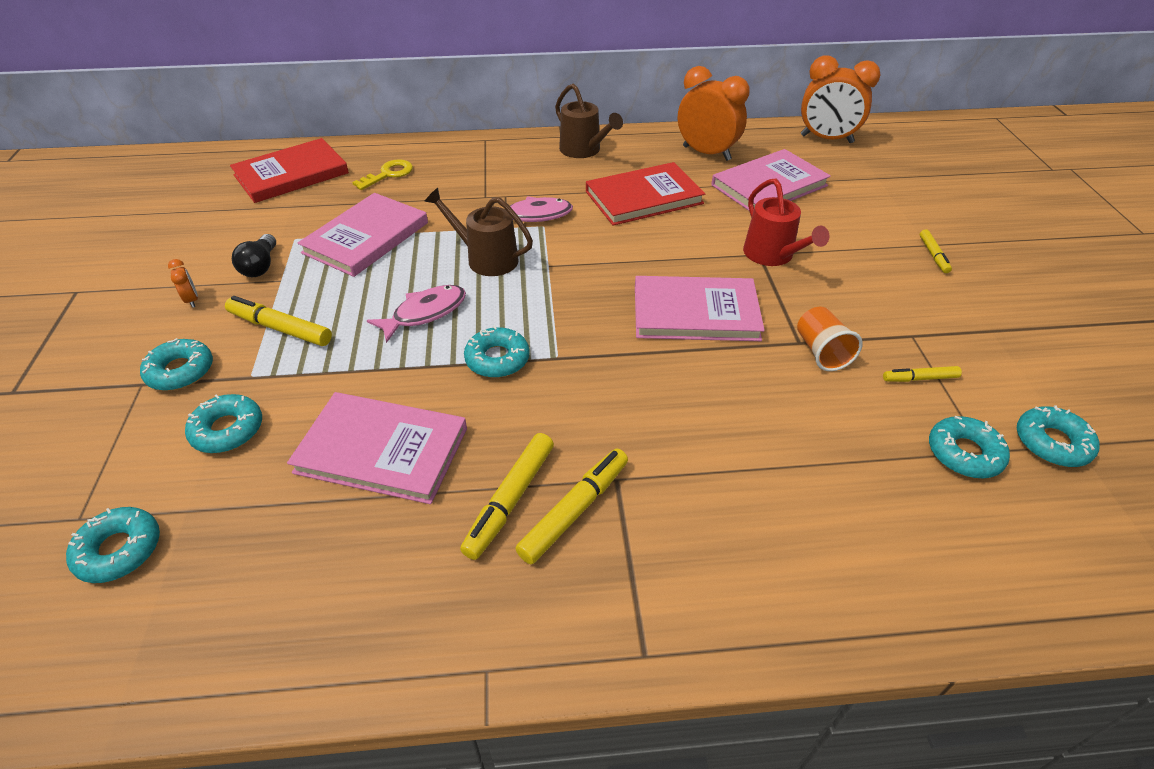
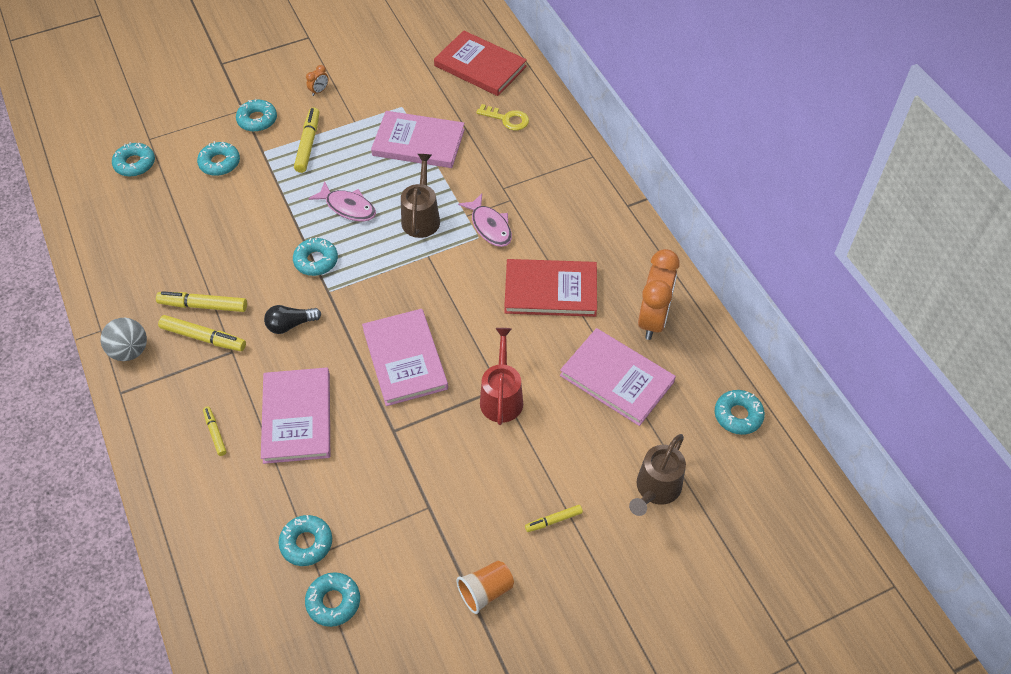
camera: 70 degrees right, 10 degrees up
black light bulb [232,234,276,277] -> black light bulb moved to [264,305,321,334]
pink book [287,392,467,504] -> pink book moved to [261,368,330,464]
brown watering can [555,83,623,158] -> brown watering can moved to [629,434,686,516]
red book [586,162,705,226] -> red book turned 45 degrees counterclockwise [504,259,597,317]
red watering can [743,179,830,266] -> red watering can turned 135 degrees clockwise [480,328,523,425]
orange cup [797,306,863,371] -> orange cup moved to [457,560,514,614]
orange clock [801,55,880,143] -> turquoise donut [715,390,765,435]
yellow marker [883,366,962,382] -> yellow marker moved to [203,406,227,456]
none -> grey ball [101,318,147,361]

